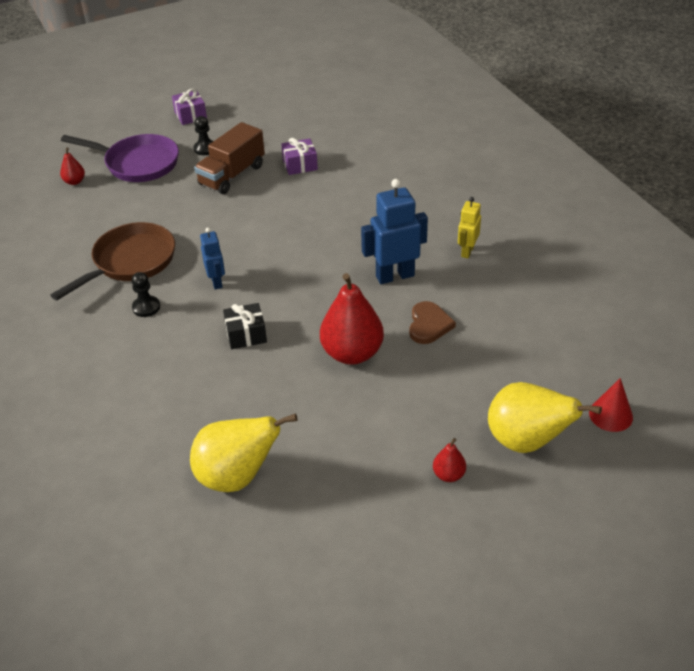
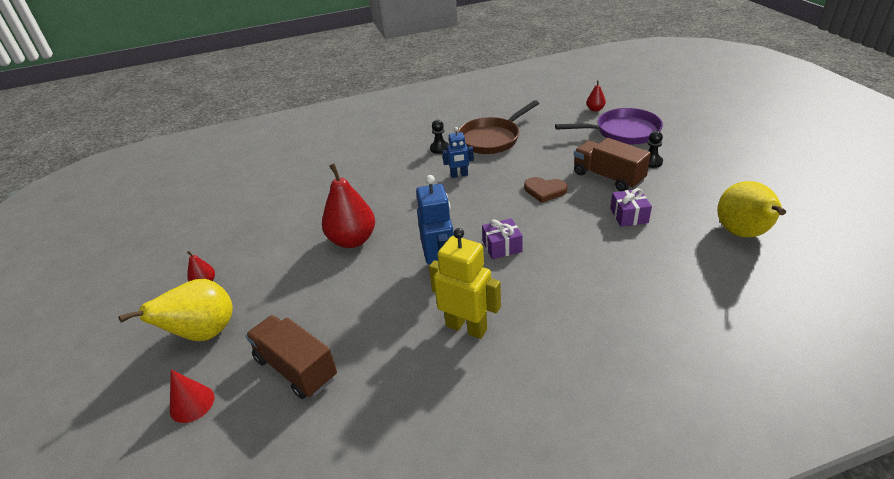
camera: 100 degrees right, 5 degrees down
brown pan [50,222,175,301] -> brown pan turned 90 degrees clockwise [457,100,539,154]
purple pan [61,134,179,182] -> purple pan turned 120 degrees counterclockwise [555,108,663,145]
purple gift [172,89,207,125] -> purple gift moved to [482,218,523,259]
yellow pear [190,414,297,492] -> yellow pear moved to [717,181,786,237]
black gift [223,303,267,349] -> none
brown heart [409,301,456,344] -> brown heart moved to [524,177,568,203]
yellow robot [458,197,481,259] -> yellow robot [429,228,501,339], size x1.71
none -> brown truck [245,315,337,399]

